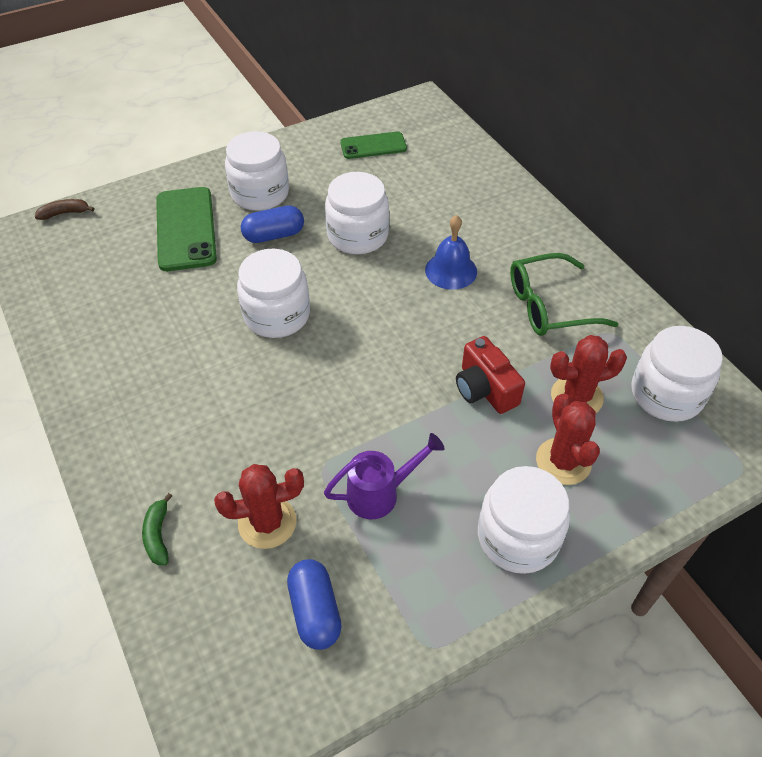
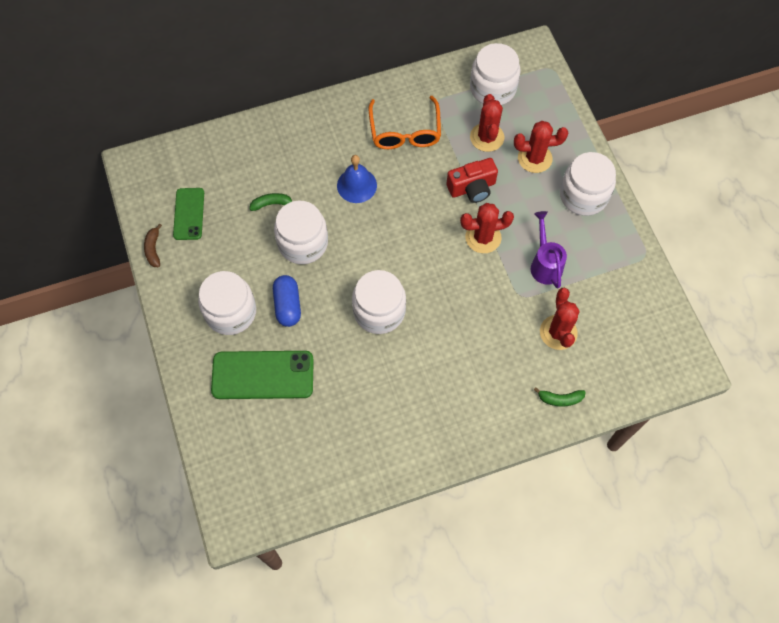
camera: 80 degrees left, 15 degrees up
brown banana [35,199,94,220] -> brown banana moved to [144,224,162,267]
blue capsule [287,559,342,650] -> none
green glasses [510,253,618,336] -> orange glasses [369,96,441,149]
none -> green banana [250,193,292,211]
none -> red cactus [460,203,514,253]

